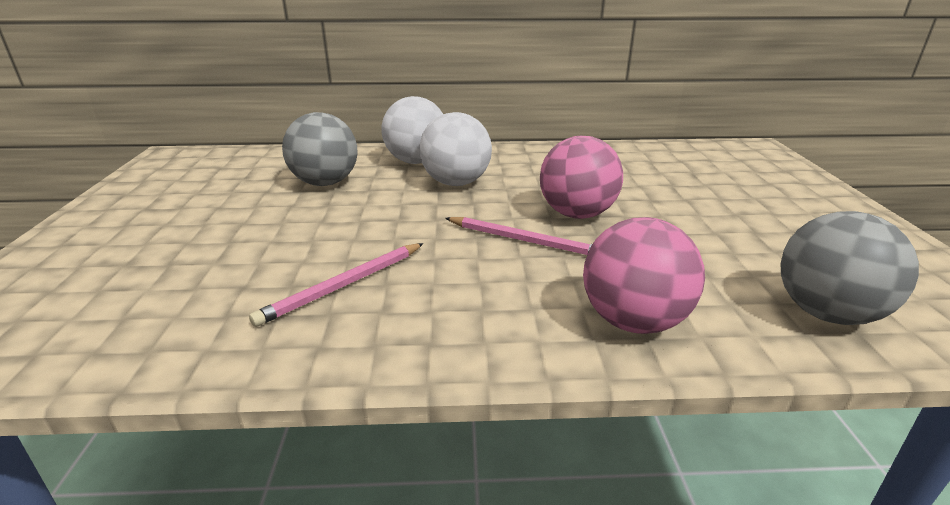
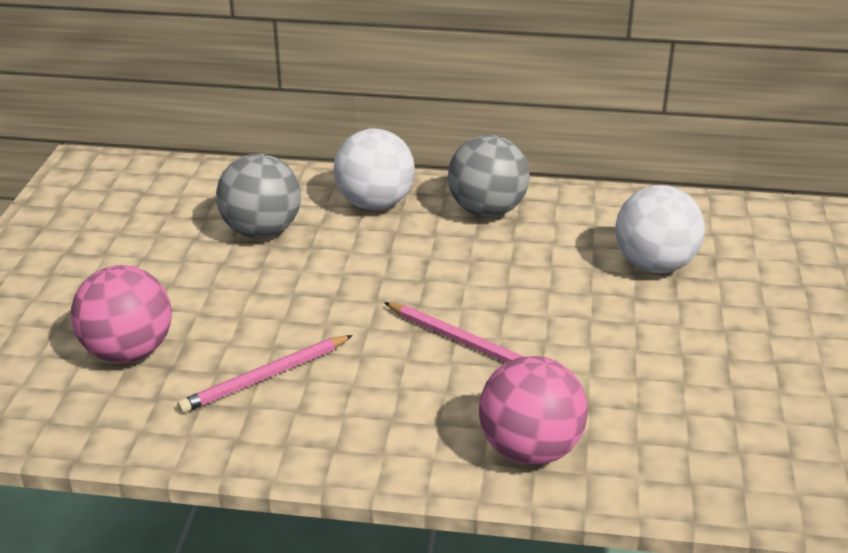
camera: 10 degrees right, 5 degrees up
white ball [419,112,492,186] -> white ball moved to [615,185,705,273]
pink ball [540,136,623,219] -> pink ball moved to [71,265,172,363]
grey ball [781,211,919,325] -> grey ball moved to [448,135,530,217]

